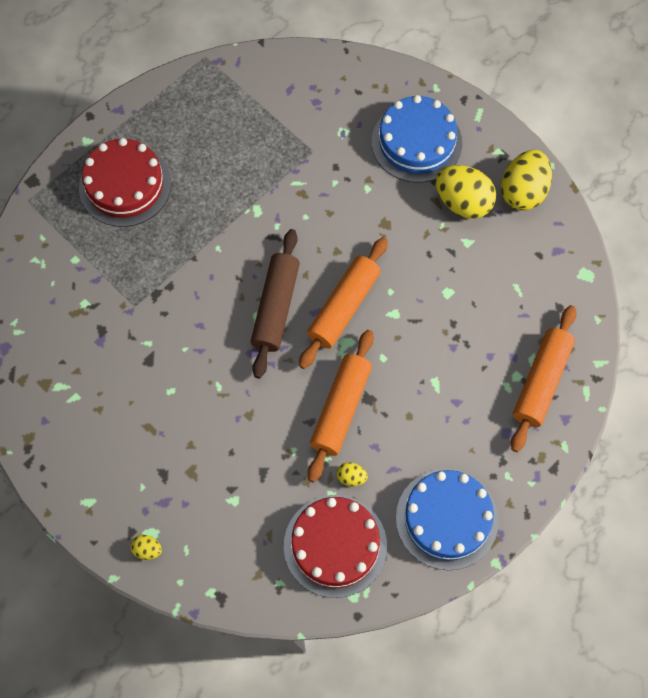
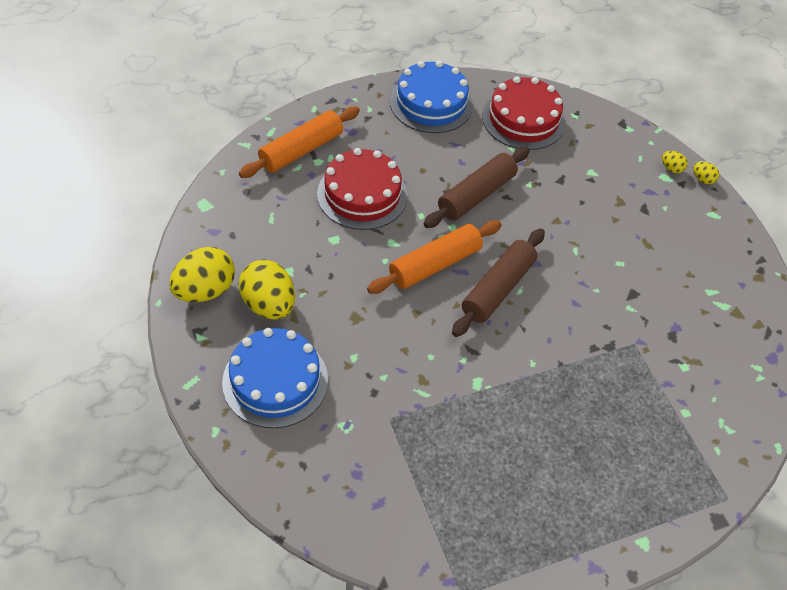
camera: 160 degrees left, 15 degrees down
red cake [79,138,171,227] -> red cake moved to [317,148,408,230]
orange rolling pin [308,330,374,482] -> brown rolling pin [424,147,530,228]
yellow egg [337,462,368,486] -> yellow egg moved to [693,162,719,184]

